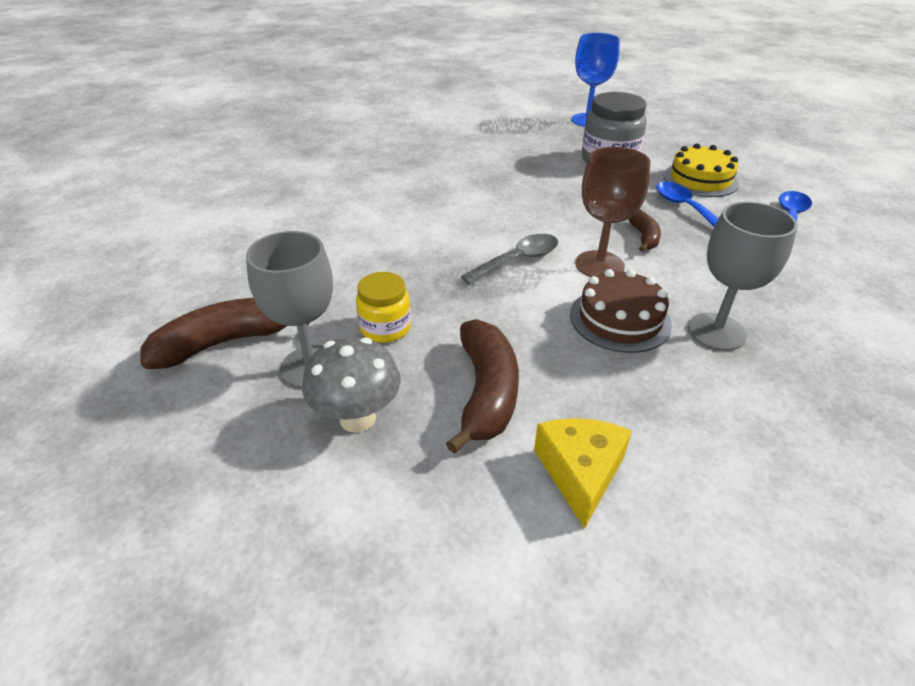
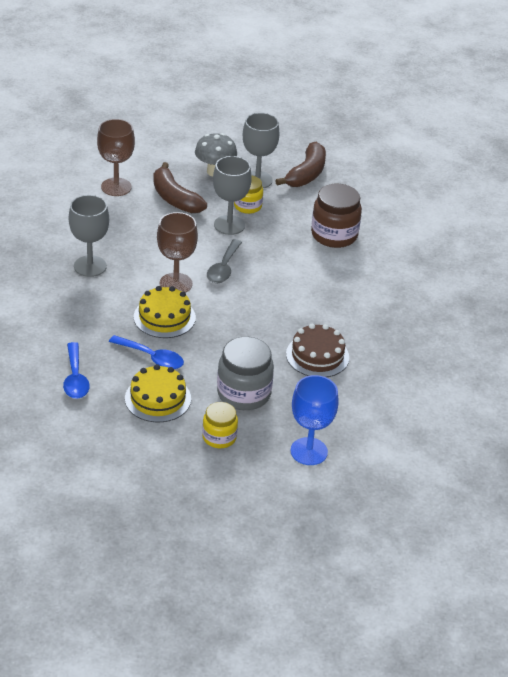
camera: 140 degrees right, 0 degrees up
yellow cheese [534,418,632,529] -> brown goblet [97,119,135,196]
brown cake [570,269,672,353] -> brown cake moved to [286,324,349,377]
brown banana [628,209,661,252] -> yellow cake [134,286,196,338]
none -> yellow jar [202,402,238,448]
none -> grey goblet [213,156,252,235]
none -> brown jar [311,184,362,248]

